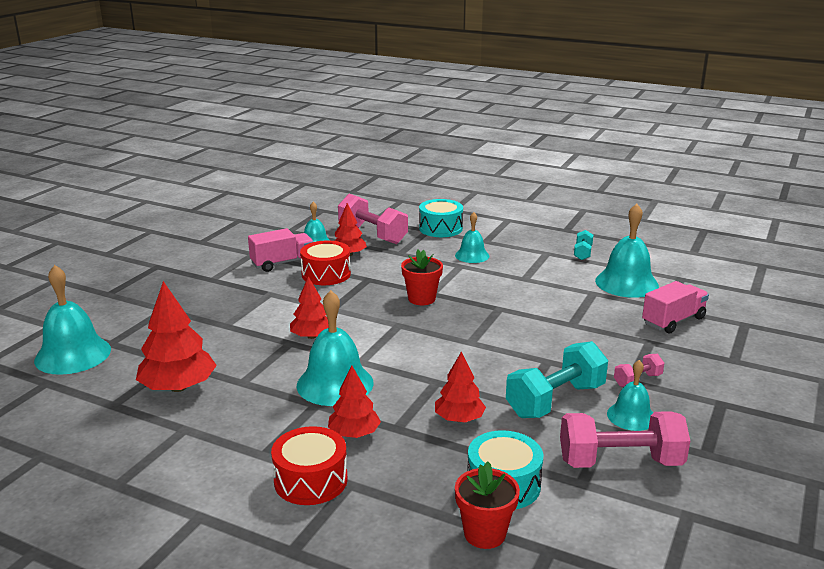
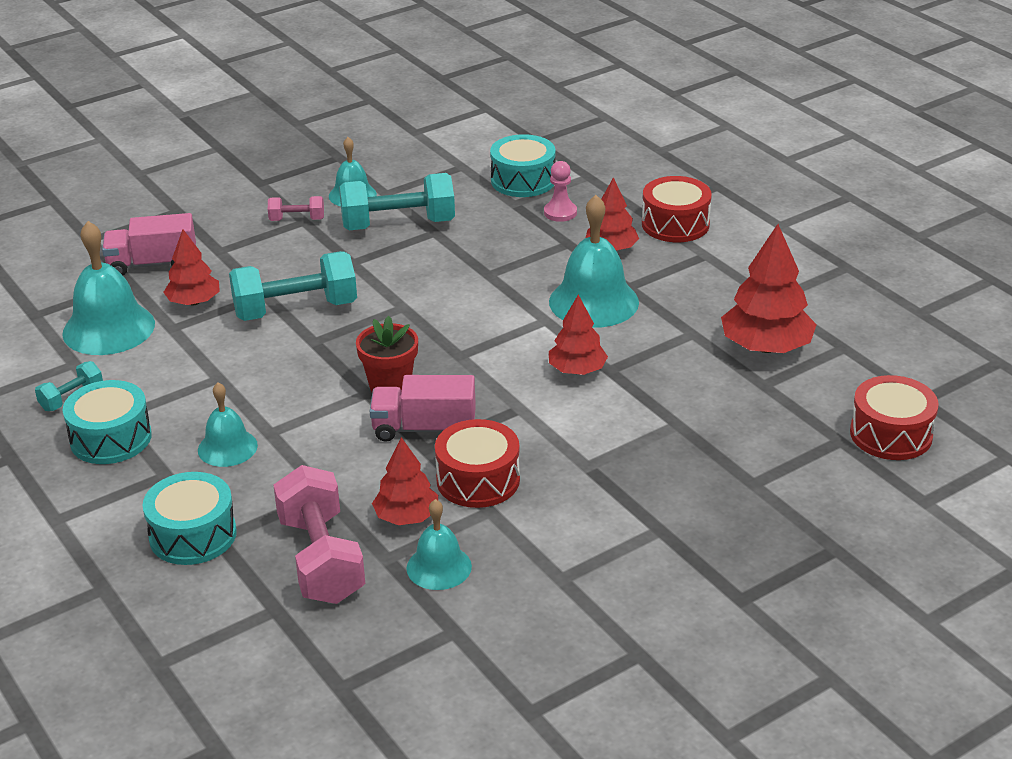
camera: 150 degrees left, 10 degrees up
turquoise bell [34,265,111,375] -> red drum [850,375,939,460]
pink truck [248,228,314,272] -> pink truck moved to [370,375,476,442]
red tree [435,352,486,422] -> red tree moved to [163,229,220,305]
red flower pot [455,461,520,549] -> none
pink dumbbell [560,411,690,468] -> none
none -> turquoise drum [63,380,152,464]
none -> turquoise dumbbell [229,251,357,321]
none -> pink pawn [544,161,577,222]

